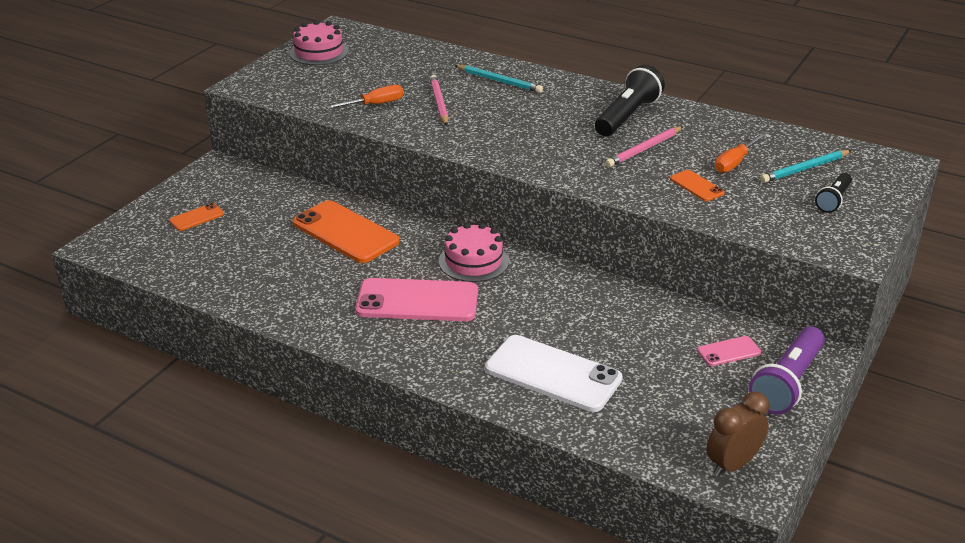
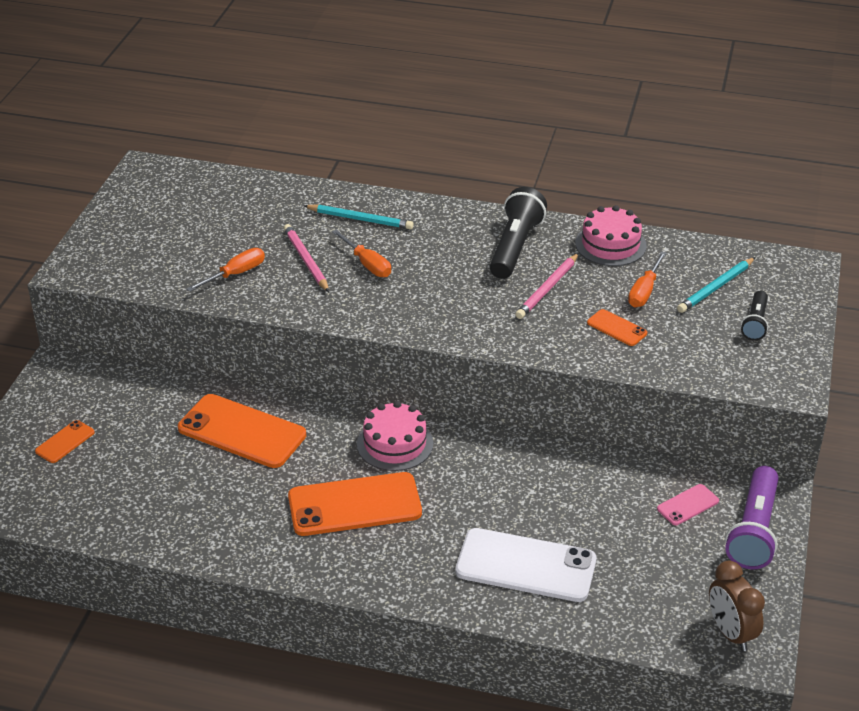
camera: 15 degrees left, 5 degrees up
pink cake [289,20,349,65] -> pink cake moved to [575,205,647,266]
pink phone [355,278,478,321] -> orange phone [288,472,422,536]
brown clock [707,392,769,477] -> brown clock turned 60 degrees counterclockwise [709,561,765,651]
none -> orange screwdriver [332,230,391,277]

